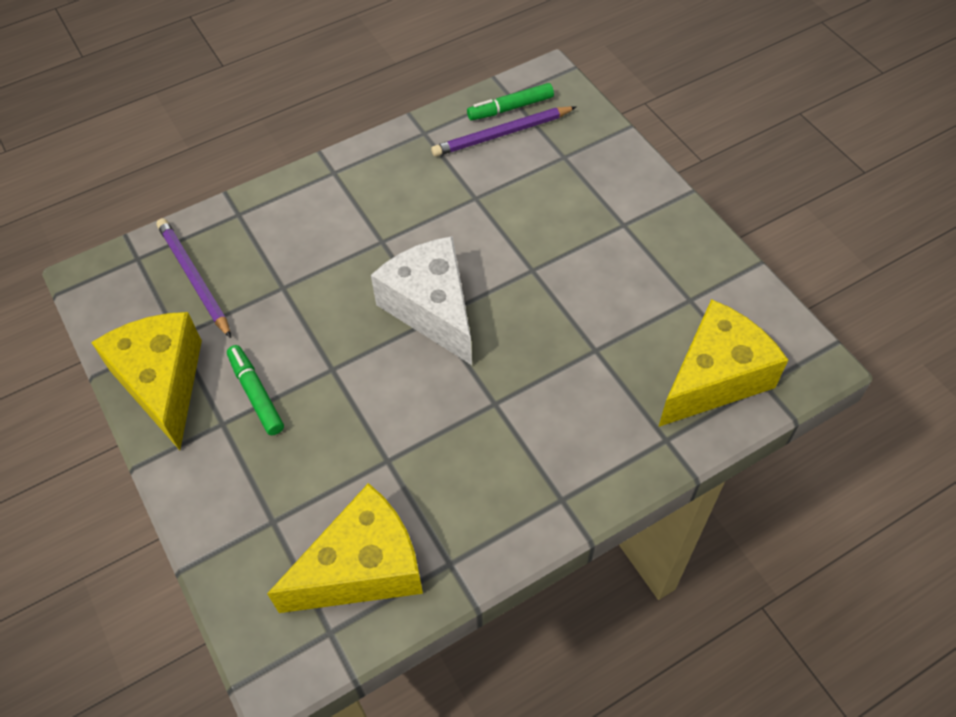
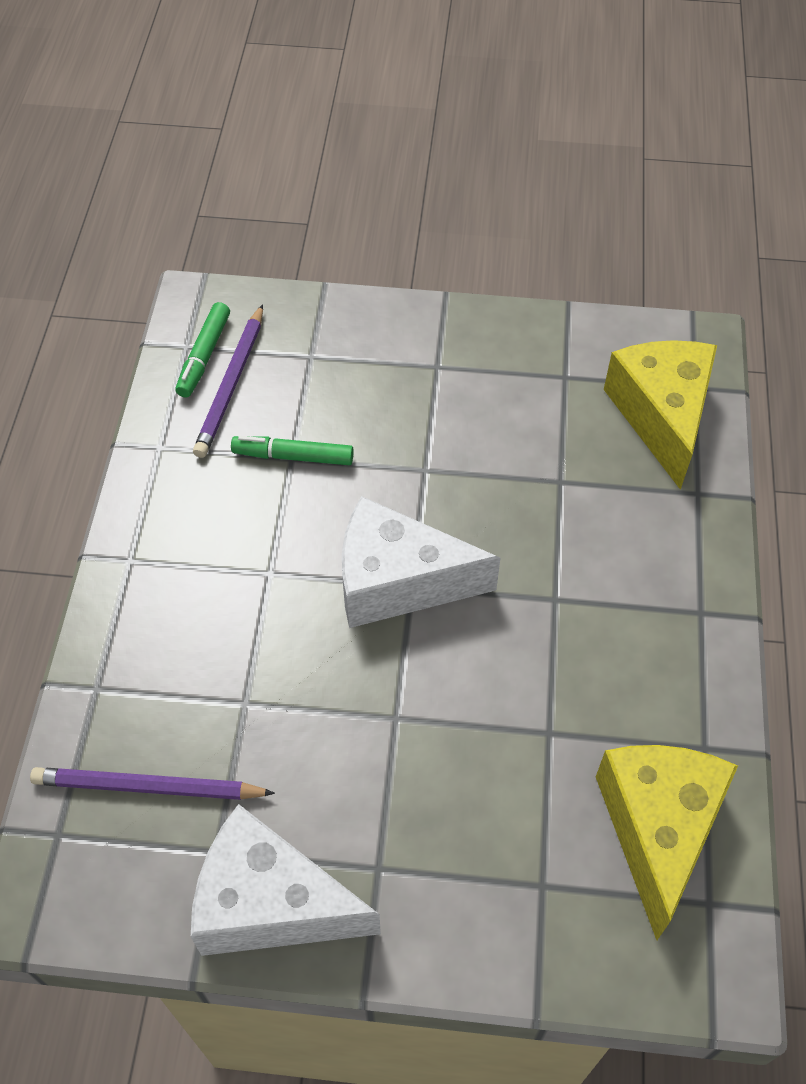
camera: 55 degrees left, 0 degrees up
yellow cheese [91,312,202,450] -> white cheese [191,804,381,956]
green marker [227,345,284,435] -> green marker moved to [231,436,354,465]

